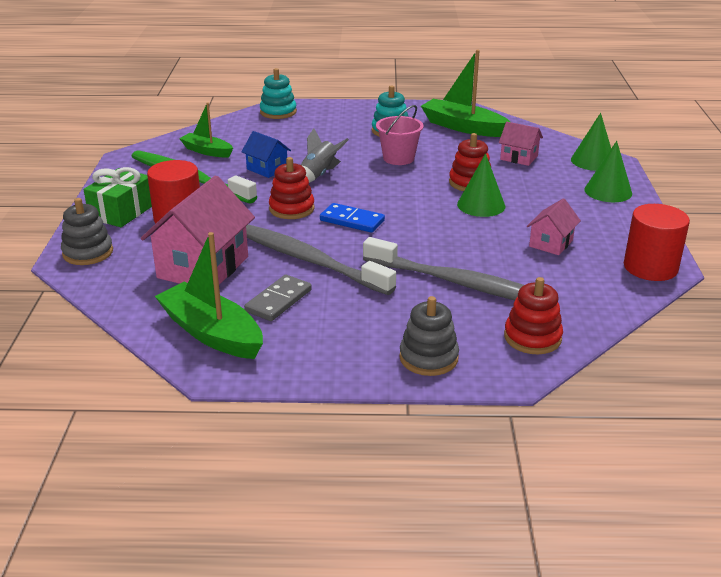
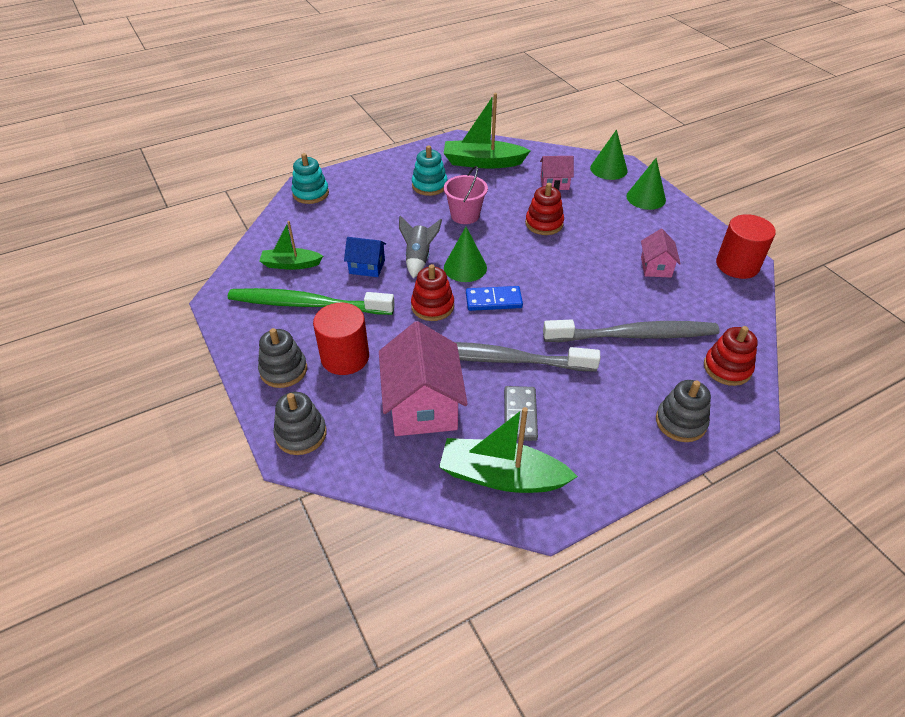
camera: 30 degrees left, 15 degrees up
green gift [83,167,152,227] -> grey stacking toy [258,328,307,388]
green cone [457,153,506,217] -> green cone moved to [444,227,487,282]

